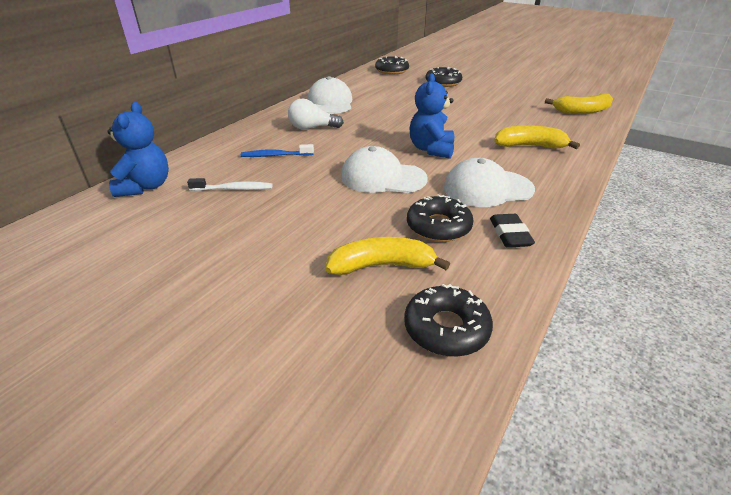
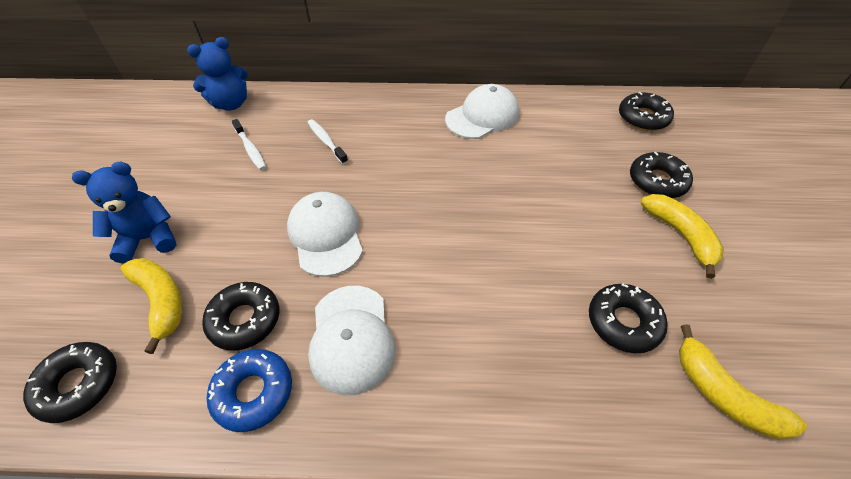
camera: 60 degrees right, 15 degrees up
blue toothbrush [241,144,314,157] -> white toothbrush [307,119,348,164]
white light bulb [288,98,344,130] -> none
blue teddy bear [410,73,454,159] -> blue teddy bear moved to [72,161,176,264]
white cap [444,158,535,207] -> white cap turned 150 degrees counterclockwise [308,286,396,395]
black eraser [490,214,535,248] -> blue donut [207,349,292,432]
yellow banana [494,125,580,149] -> yellow banana moved to [640,194,724,279]
none -> black donut [589,283,668,353]

